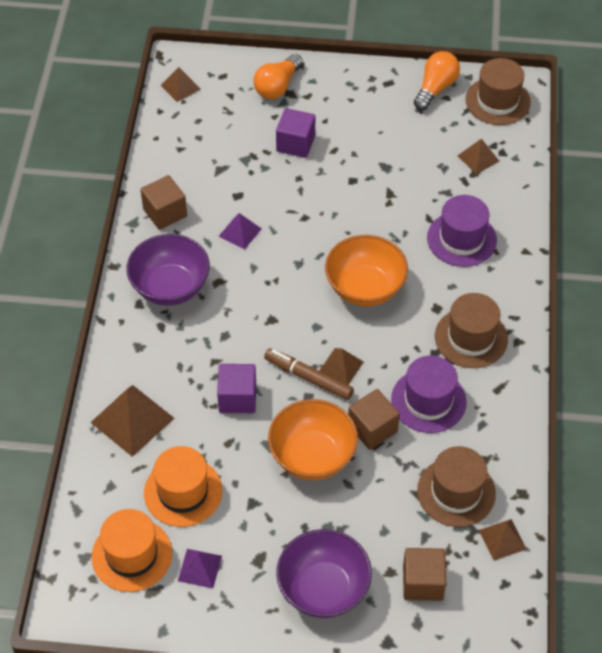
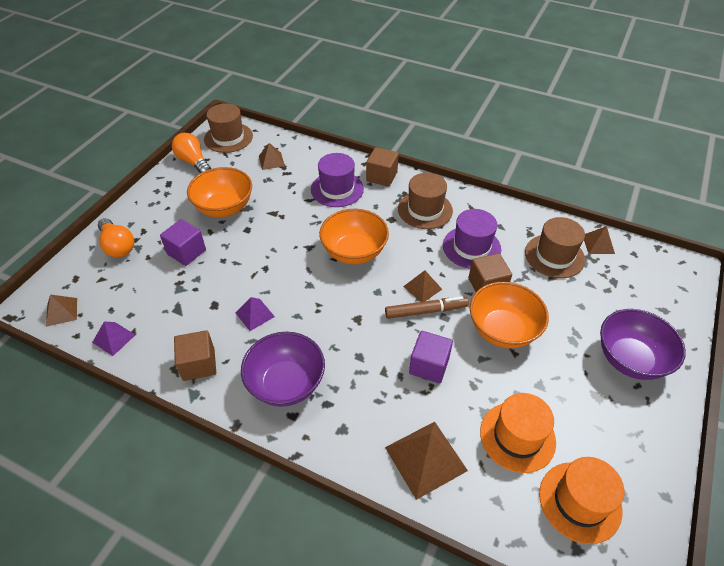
camera: 70 degrees left, 5 degrees down
purple pyramid [178,549,222,588] -> purple pyramid moved to [92,322,135,356]
brown marker [264,348,354,400] -> brown marker turned 150 degrees counterclockwise [385,296,469,319]
brown cube [403,548,446,601] -> brown cube moved to [366,147,399,187]
none -> orange bowl [187,167,252,217]

